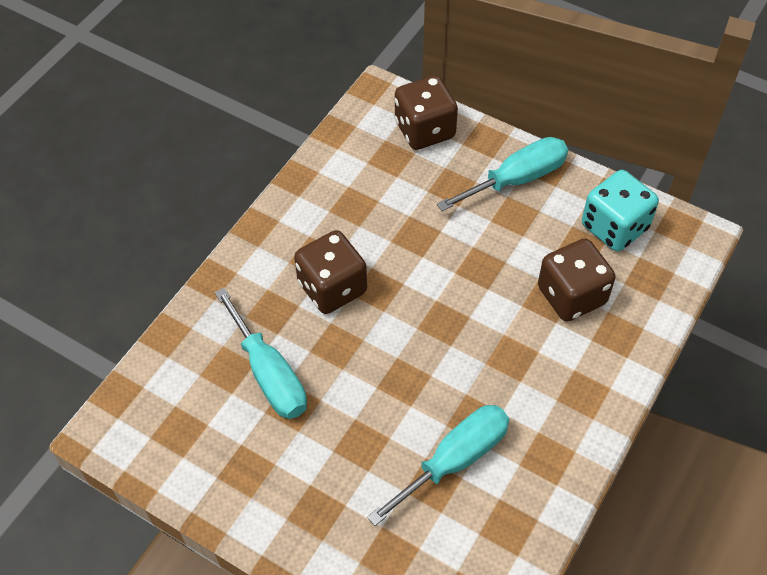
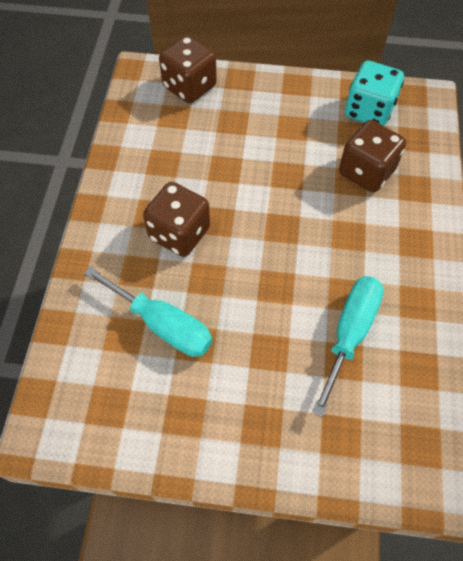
camera: 25 degrees left, 5 degrees up
turquoise screwdriver [437,137,568,211] -> none

